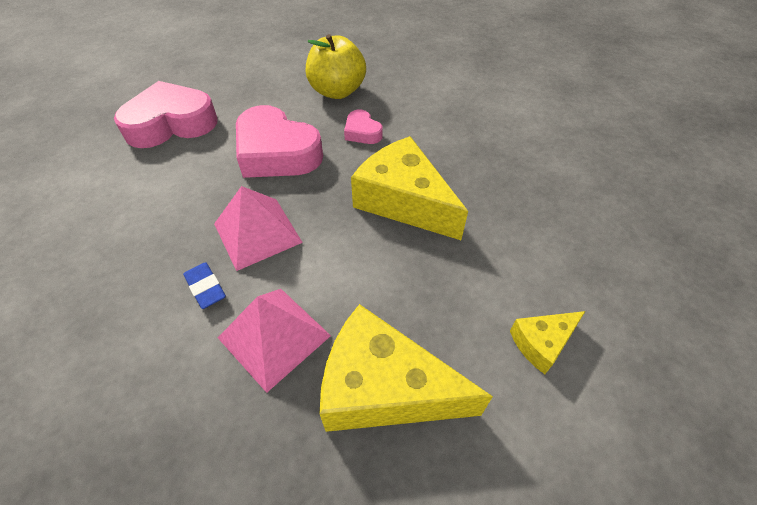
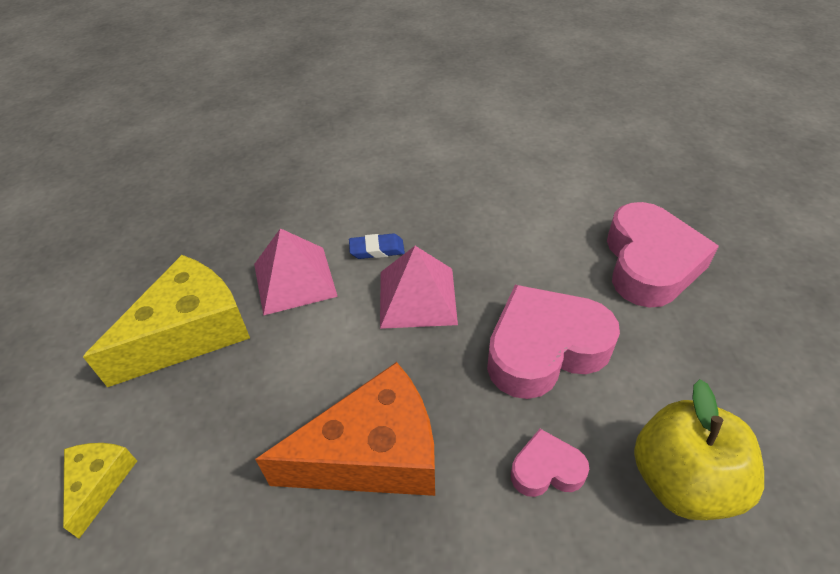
camera: 120 degrees right, 5 degrees down
yellow cheese [351,136,468,240] -> orange cheese [255,362,435,496]

